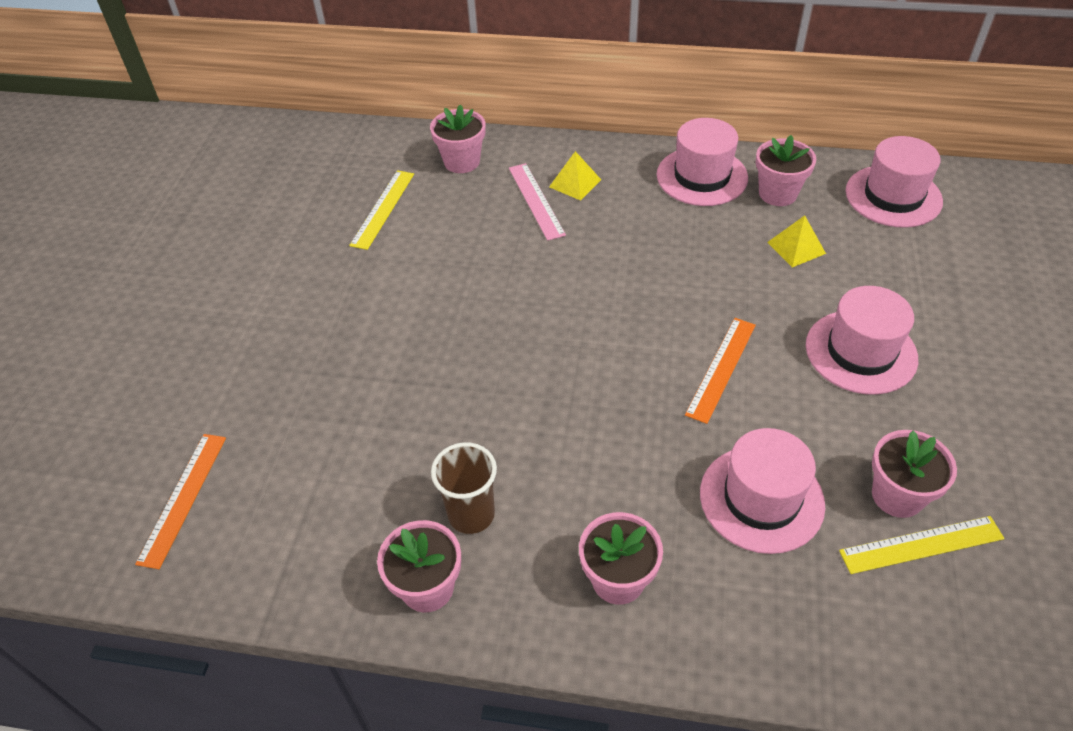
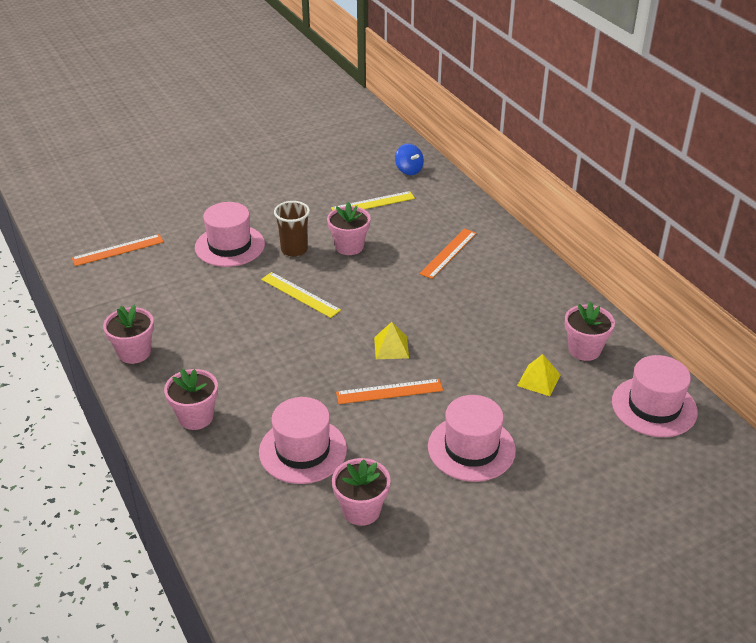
camera: 50 degrees right, 10 degrees down
pink flower pot [430,104,486,173] -> pink flower pot moved to [327,202,371,255]
brown cup [431,442,497,534] -> brown cup moved to [274,201,310,257]
pink ruler [509,163,566,241] -> orange ruler [419,229,477,279]
yellow pyramid [549,151,601,201] -> yellow pyramid moved to [374,322,409,359]
pink hat [657,118,748,206] -> pink hat moved to [195,202,265,267]
yellow ruler [839,516,1005,574] -> yellow ruler moved to [261,272,341,318]
none -> blue spinning top [395,144,424,175]

